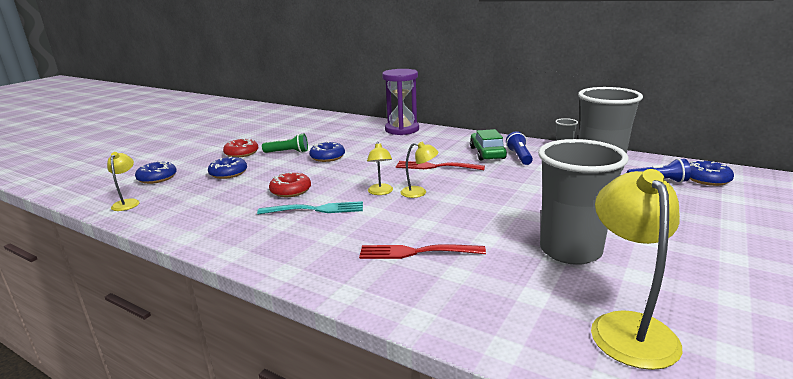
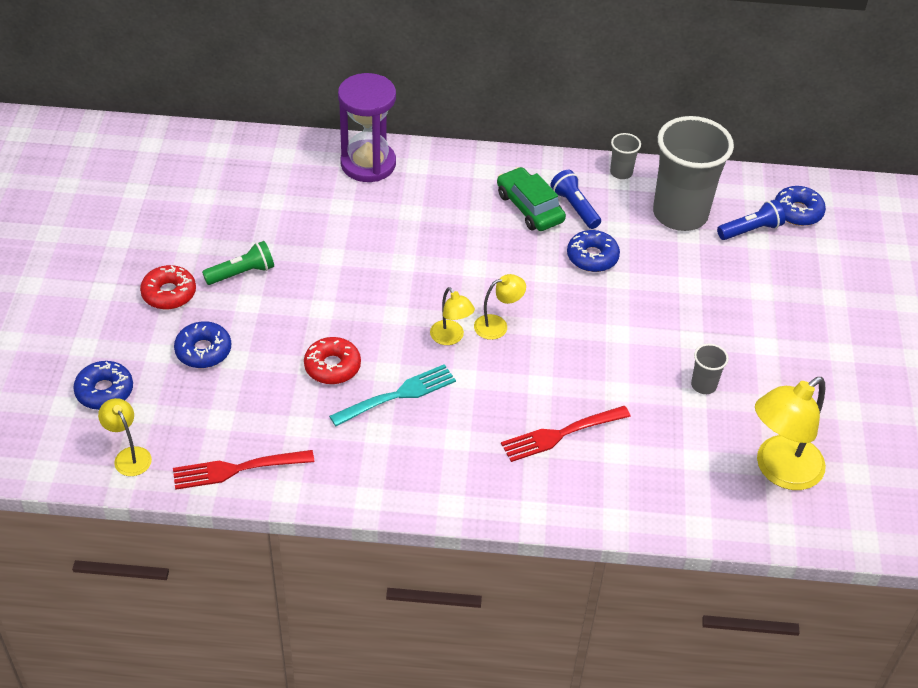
camera: 30 degrees left, 25 degrees up
blue donut [309,141,345,162] -> blue donut moved to [567,230,620,272]
red fork [396,161,485,170] -> red fork moved to [173,450,314,490]
grey cup [538,139,629,265] -> grey cup [691,344,729,394], size x0.42
yellow lamp [591,169,683,370] -> yellow lamp turned 105 degrees counterclockwise [755,377,826,490]

